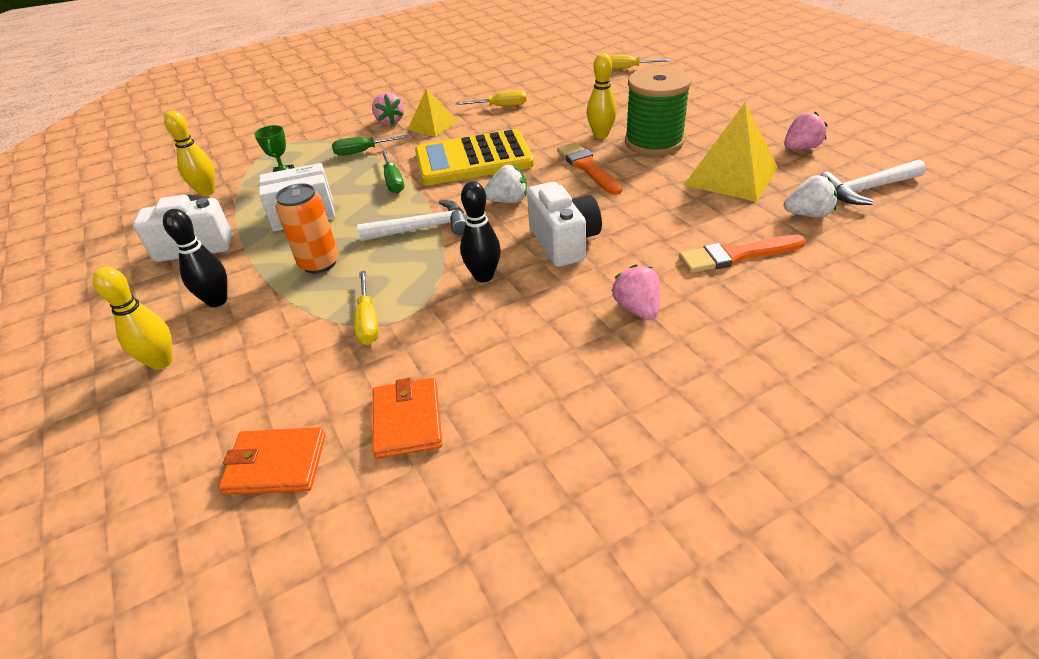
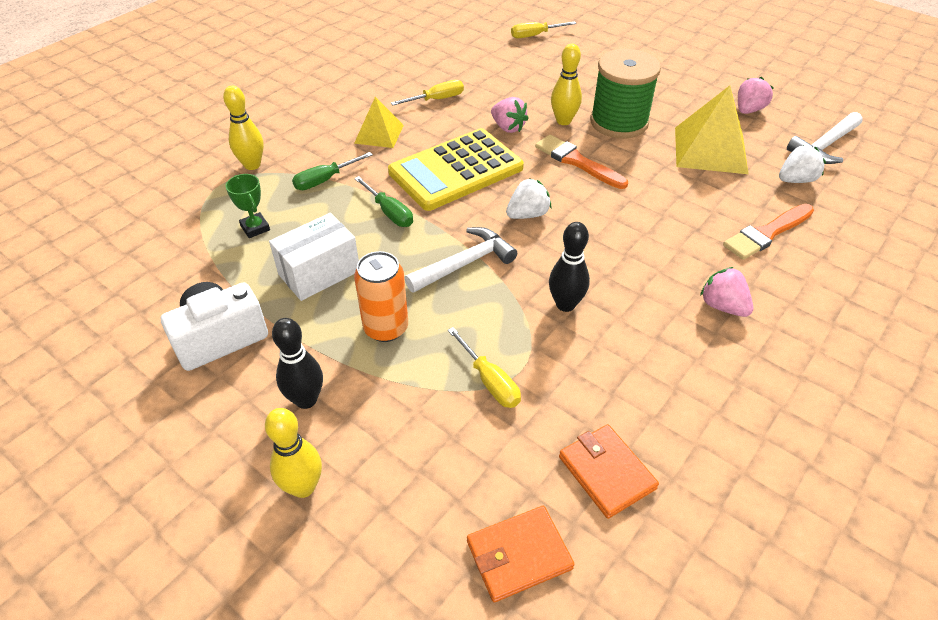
camera: 25 degrees left, 5 degrees up
yellow bowling pin [164,111,215,196] -> yellow bowling pin moved to [223,86,264,170]
pink strawberry [372,92,404,125] -> pink strawberry moved to [491,97,529,133]
white camera [527,182,602,267] -> none

